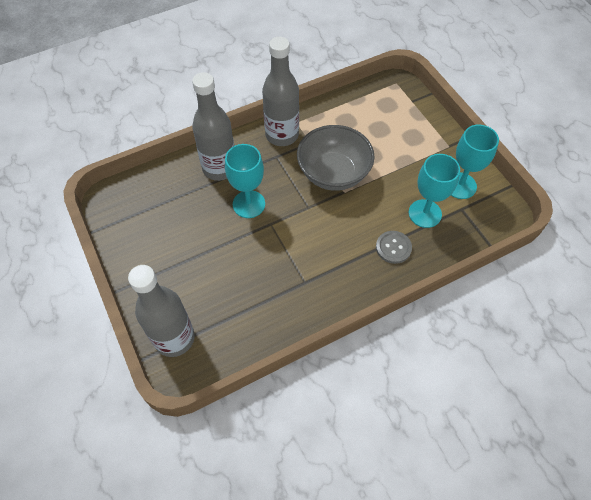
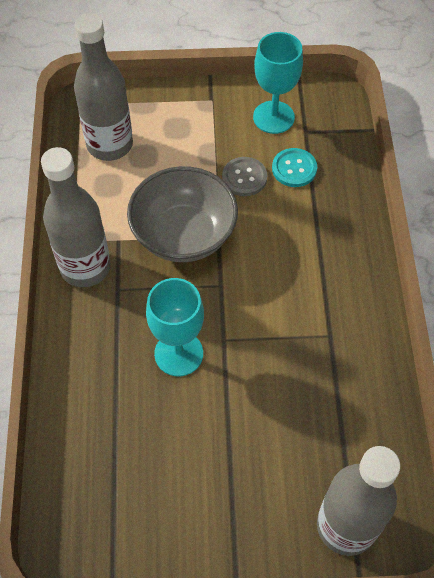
camera: 65 degrees left, 0 degrees up
grey bottle [192,72,234,181] -> grey bottle moved to [74,13,133,161]
grey button [376,231,412,264] -> grey button moved to [222,157,267,196]
turquoise goblet [409,154,460,228] -> turquoise button [272,148,317,187]

